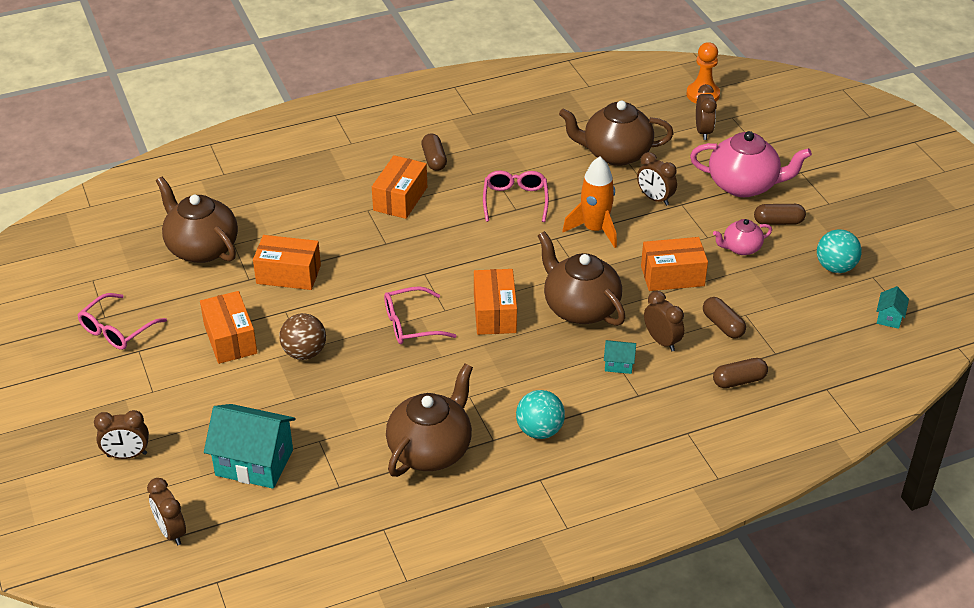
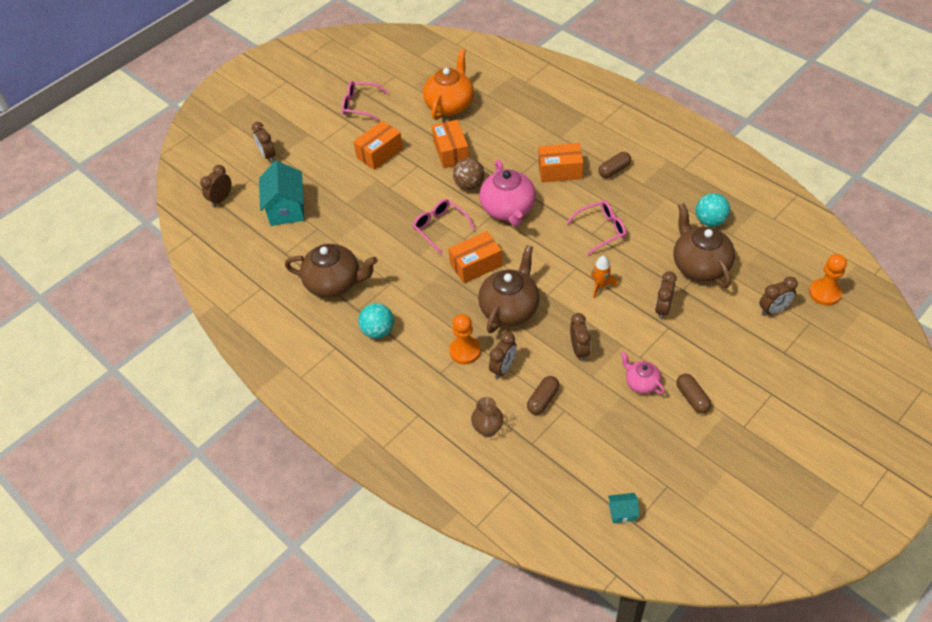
camera: 70 degrees right, 10 degrees up
brown teapot [156,177,238,263] -> orange teapot [423,49,474,120]
brown ball [279,313,326,360] -> brown ball moved to [453,158,484,190]
orange rocket [562,156,617,248] -> orange rocket [591,256,618,298], size x0.63
turquoise house [604,340,636,374] -> orange pawn [449,314,481,364]
orange box [641,237,708,291] -> brown clock [570,313,591,362]
pink teapot [690,131,812,197] -> pink teapot moved to [479,160,536,226]
brown capsule [713,358,768,388] -> brown vase [471,397,503,437]
turquoise ball [817,229,861,273] -> turquoise ball moved to [696,193,730,227]

